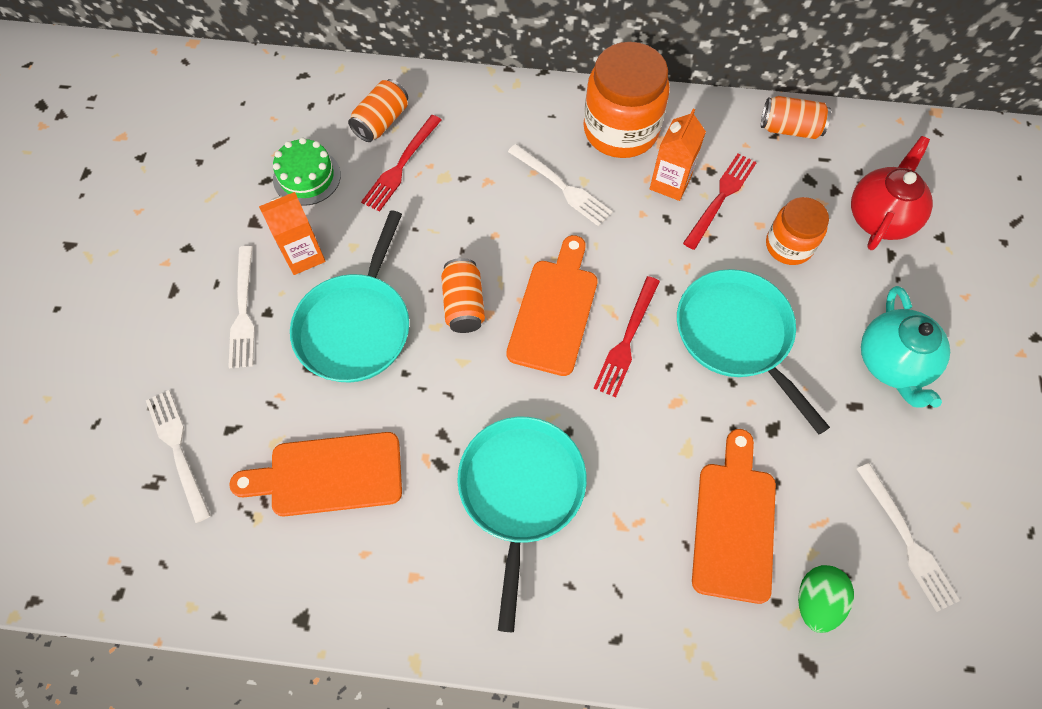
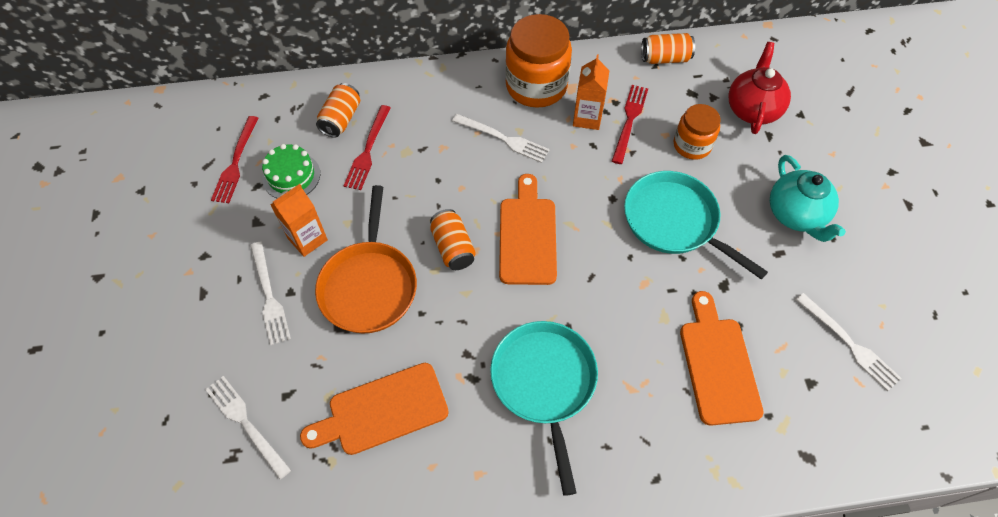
camera: 15 degrees left, 5 degrees down
turquoise pan [290,210,409,382] -> orange pan [315,185,417,334]
red fork [594,276,660,397] -> red fork moved to [211,116,258,203]
green egg [798,565,854,633] -> none

